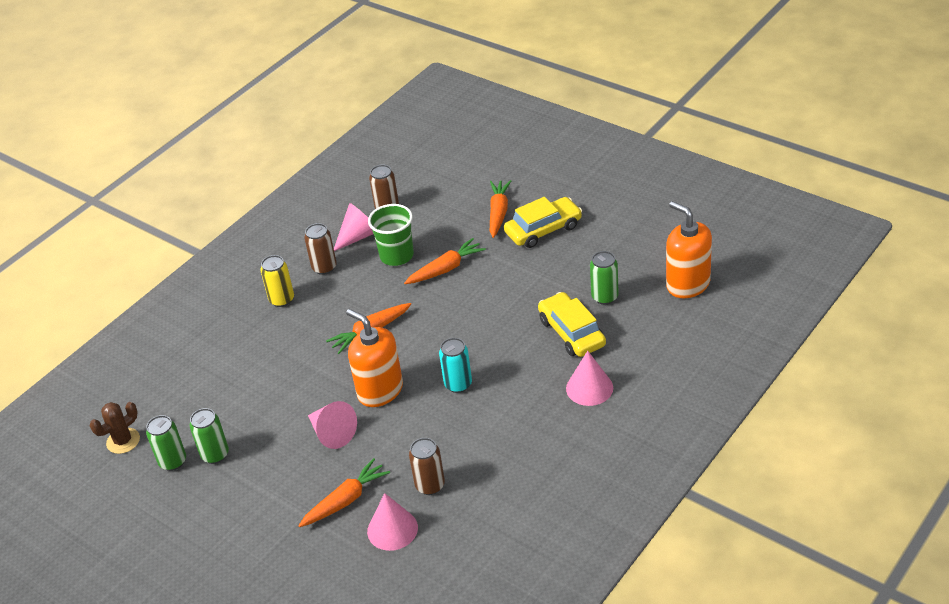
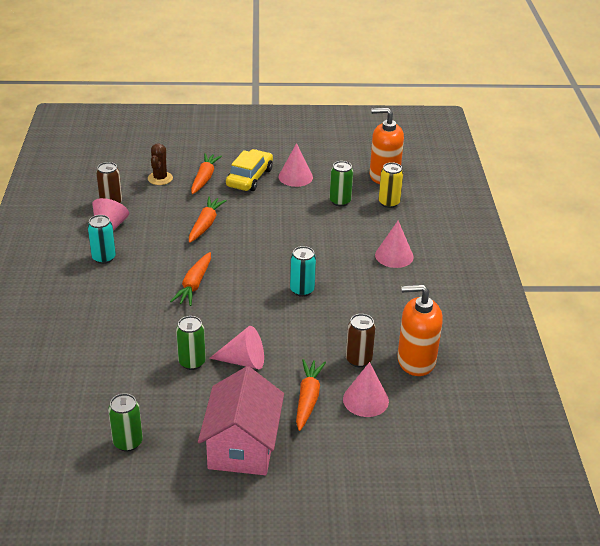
camera: 45 degrees left, 5 degrees down
brown cactus [90,402,140,454] -> brown cactus moved to [148,143,173,185]
green can [190,408,229,464] -> green can moved to [176,316,206,370]
yellow can [260,255,294,307] -> yellow can moved to [379,162,403,208]
brown can [304,223,337,275] -> turquoise can [88,215,116,264]
orange soap dispenser [346,309,403,407] -> orange soap dispenser moved to [397,285,443,376]
green cup [368,204,414,266] -> none
orange carrot [490,180,511,238] -> orange carrot turned 45 degrees clockwise [191,153,222,194]
yellow car [538,292,606,357] -> none
none -> pink house [198,366,284,475]
none -> pink cone [278,143,313,187]

